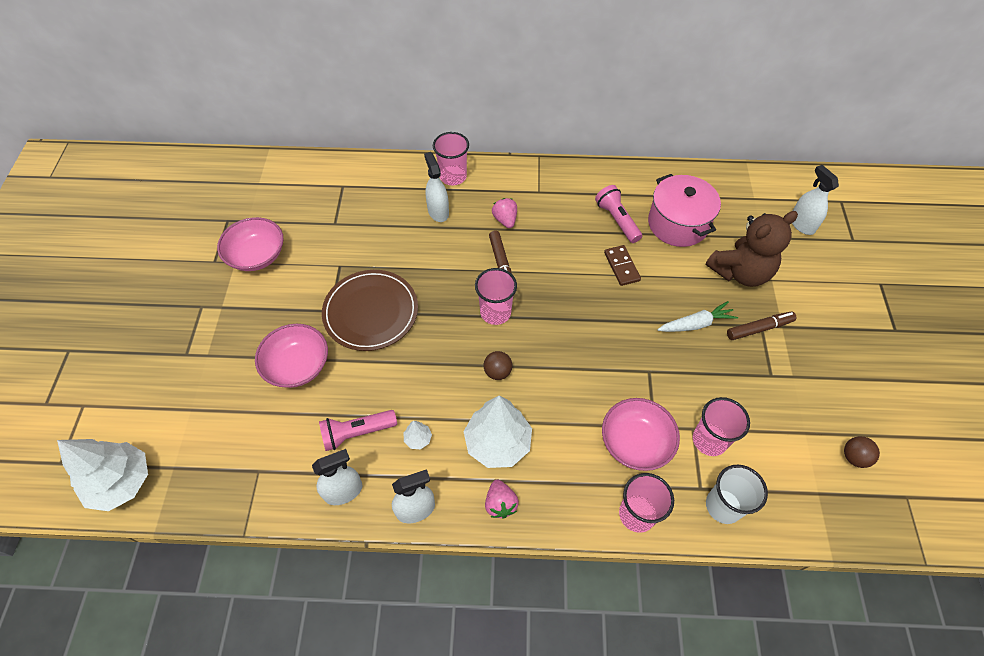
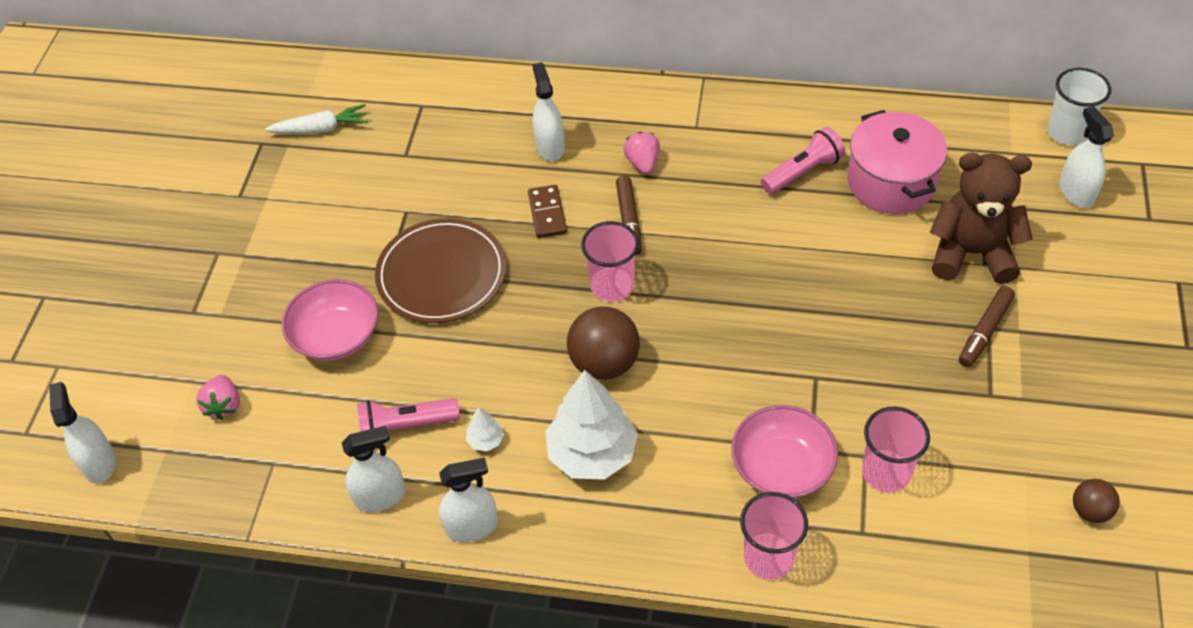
camera: 10 degrees right, 5 degrees down
white tree [57,439,148,511] -> white spray bottle [49,382,116,484]
pink bowl [217,217,284,271] -> none
pink cup [433,132,469,185] -> none
brown ball [484,351,512,380] -> brown ball [567,306,640,380], size x1.83
pink strawberry [485,480,519,519] -> pink strawberry moved to [196,375,240,420]
pink flashlight [595,185,642,243] -> pink flashlight turned 75 degrees clockwise [761,127,845,194]
brown domino [604,245,641,286] -> brown domino moved to [528,185,567,238]
white carrot [658,301,738,332] -> white carrot moved to [265,104,368,134]
brown teddy bear [705,211,798,287] -> brown teddy bear turned 150 degrees counterclockwise [930,152,1033,284]
white cup [706,464,768,524] -> white cup moved to [1047,68,1111,145]
brown marker [727,312,796,340] -> brown marker turned 135 degrees clockwise [959,286,1015,367]

